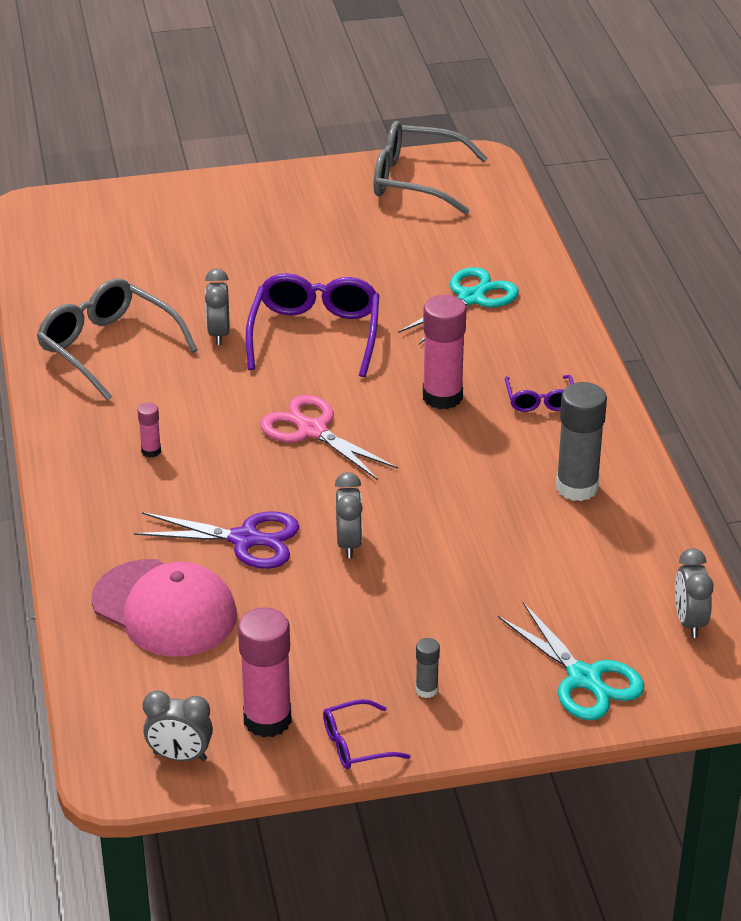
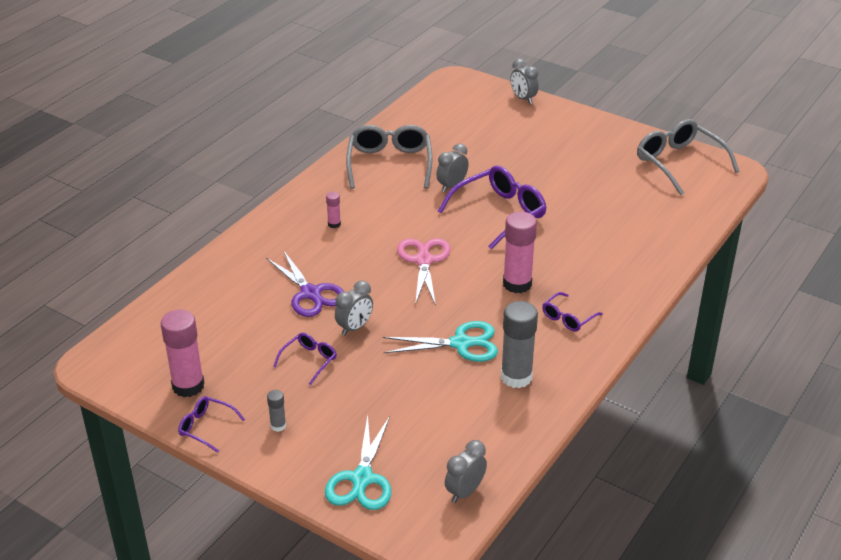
camera: 45 degrees right, 0 degrees up
pink cap [92,559,237,657] -> none
grey clock [143,690,213,761] -> grey clock moved to [510,59,539,104]
turquoise scissors [398,267,519,344] -> turquoise scissors moved to [383,321,498,362]
none -> purple glasses [273,333,337,385]

